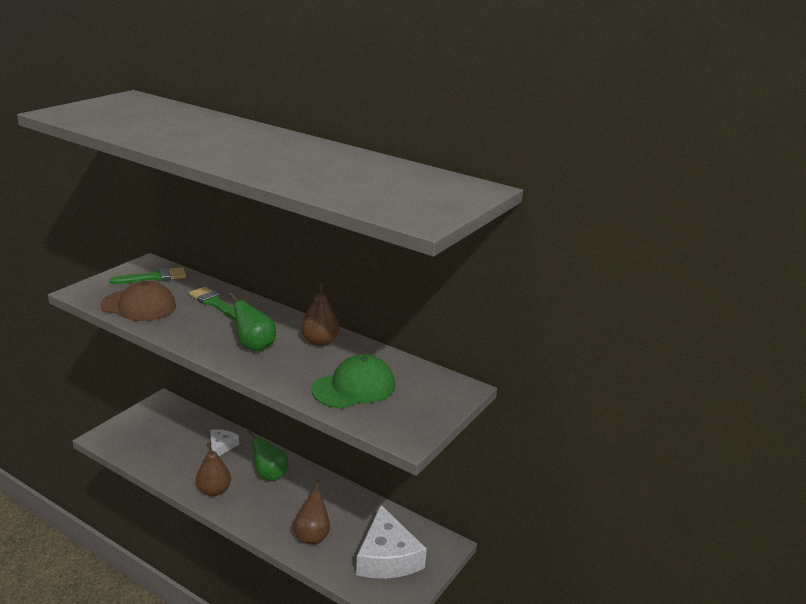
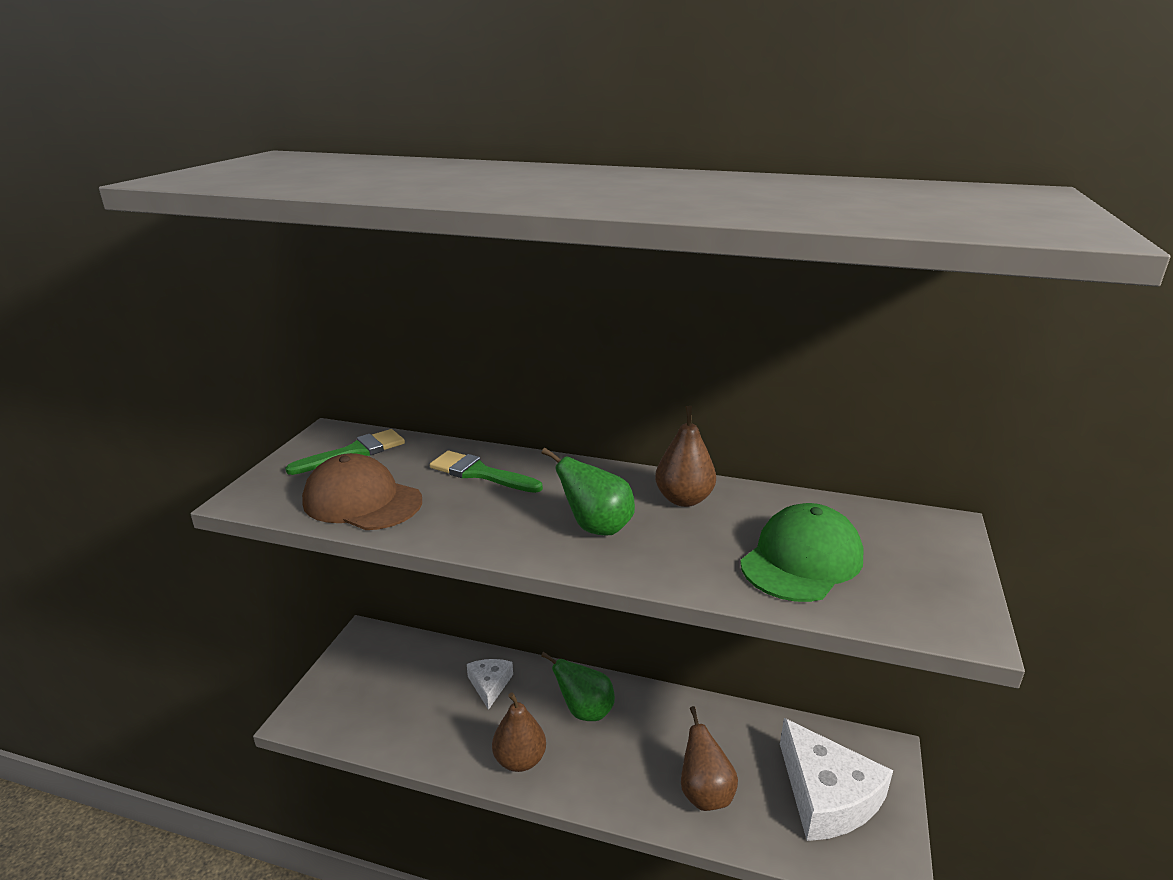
camera: 15 degrees left, 0 degrees up
brown cap [100,281,176,321] -> brown cap turned 150 degrees counterclockwise [302,453,422,530]

